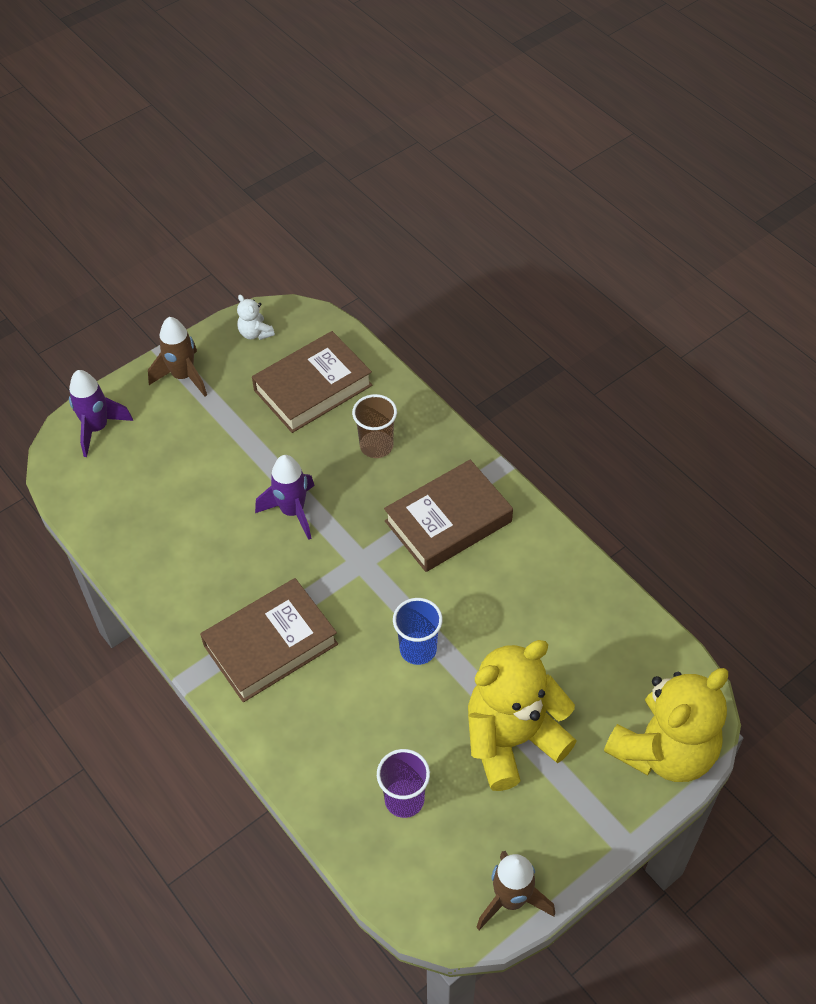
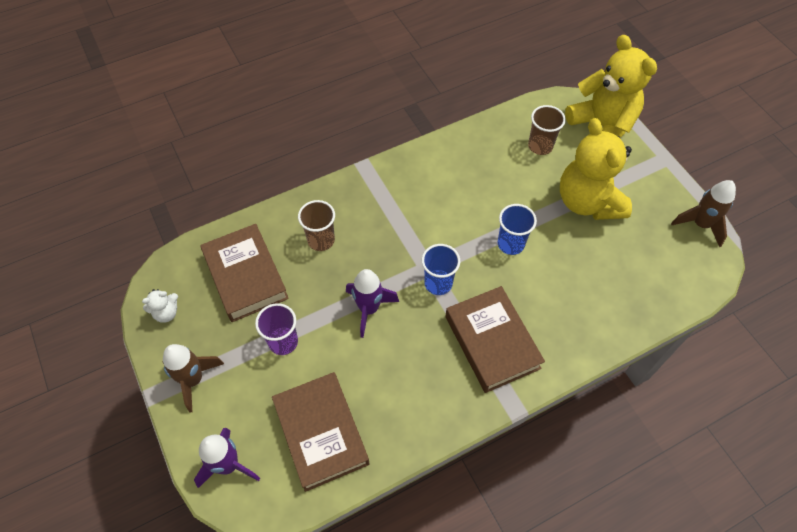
camera: 80 degrees left, 5 degrees up
purple cup [377,749,430,818] -> purple cup moved to [255,303,298,355]
brown book [384,460,513,572] -> brown book moved to [272,372,369,492]
none -> blue cup [422,244,460,295]
none -> brown cup [528,105,566,155]

